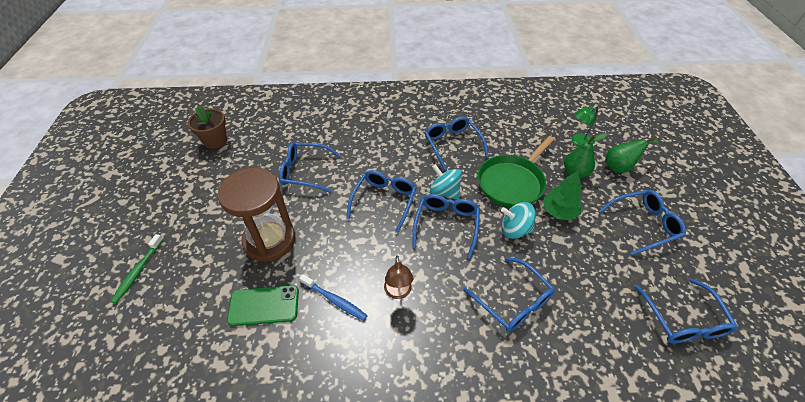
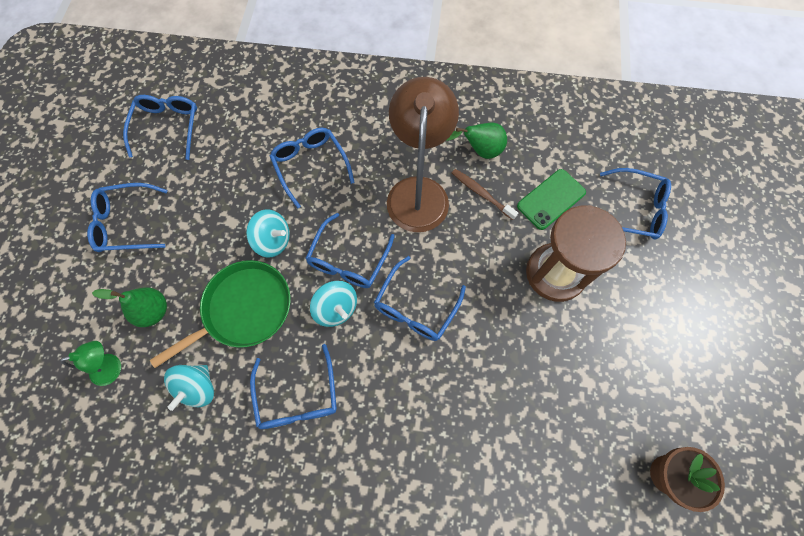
camera: 170 degrees left, 20 degrees up
green toothbrush [110,234,163,304] -> none
green phone [227,285,299,326] -> green phone turned 45 degrees counterclockwise [517,169,586,230]
blue glasses [279,142,341,193] -> blue glasses moved to [600,168,671,240]
blue toothbrush [299,274,368,321] -> brown toothbrush [452,169,518,220]
brown lamp [384,256,413,299] -> brown lamp [387,77,459,232], size x2.21
green tree [543,170,582,220] -> none
green pear [605,136,658,173] -> green pear moved to [447,123,507,159]
none -> turquoise spinning top [164,365,214,411]

